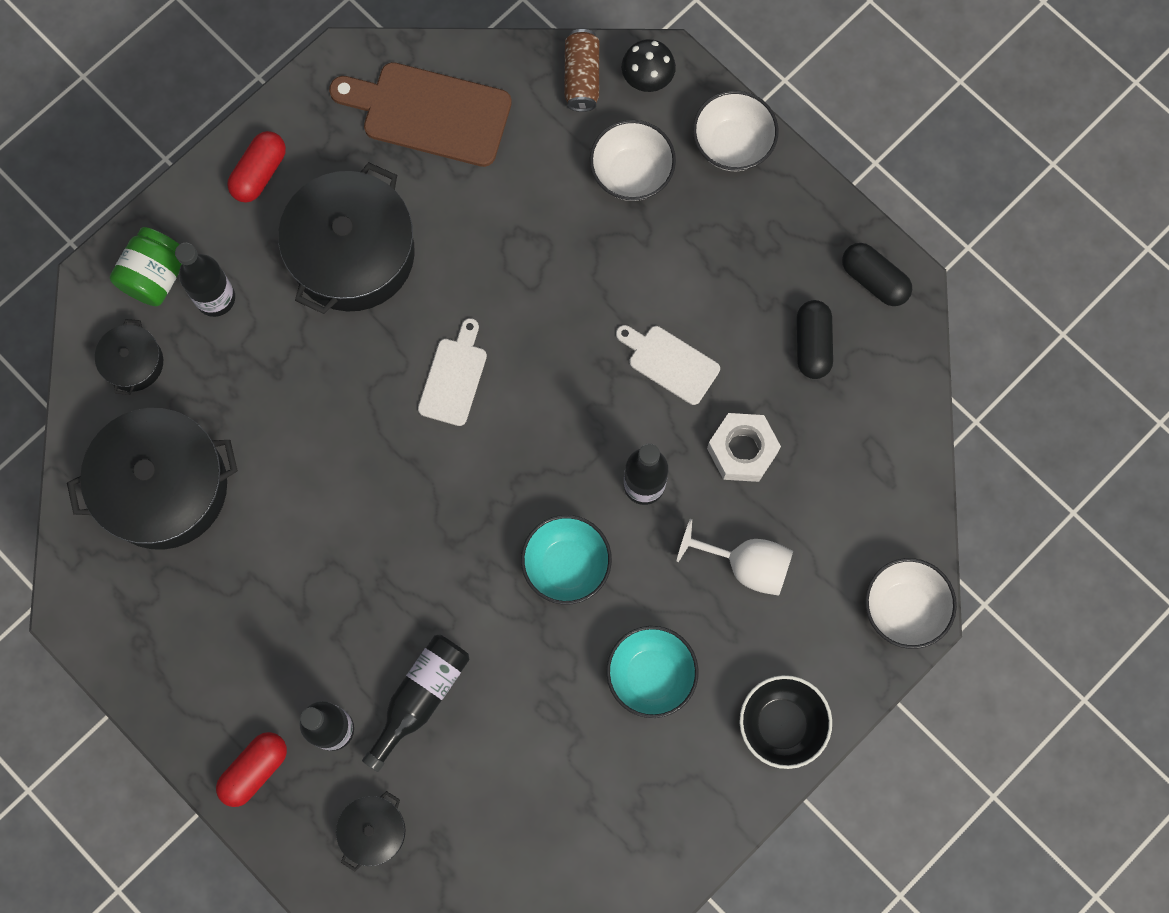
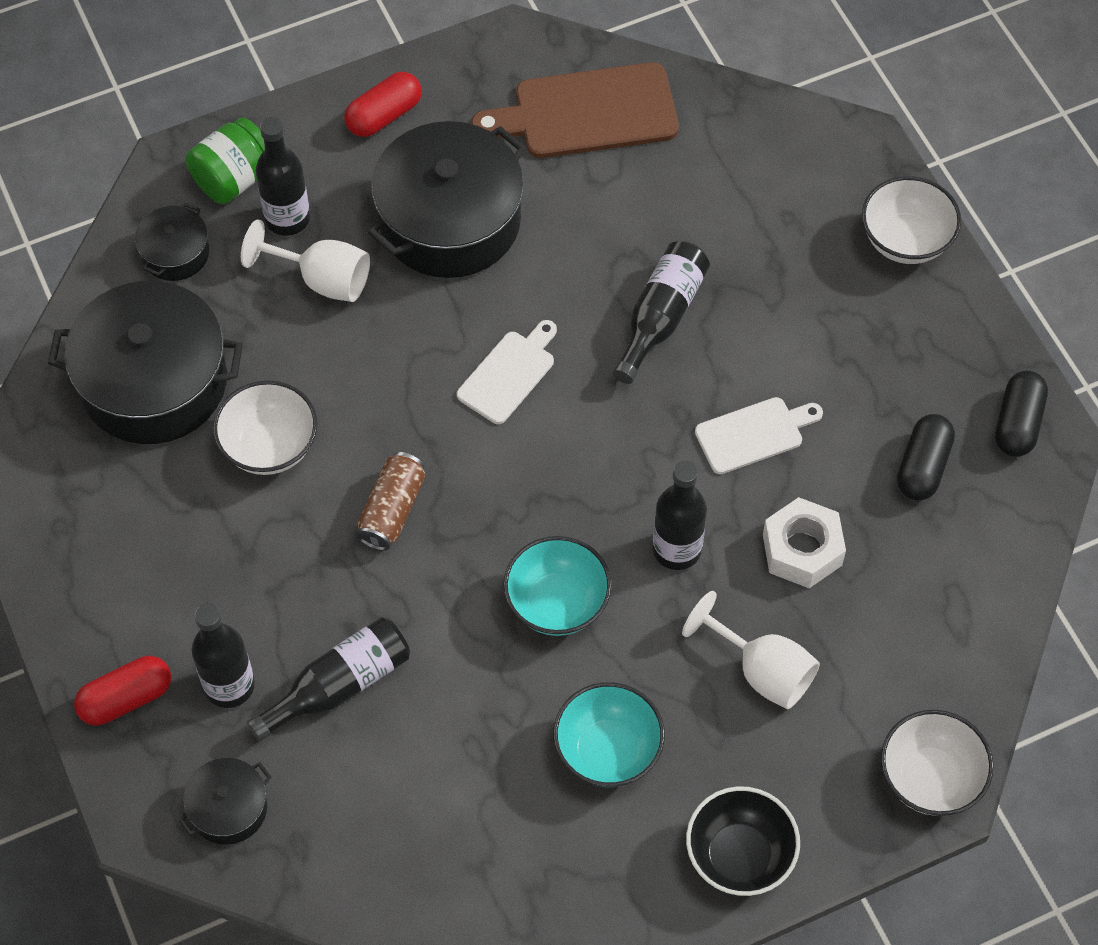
camera: 20 degrees right, 15 degrees down
brown cutting board [329,62,512,167] -> brown cutting board turned 45 degrees counterclockwise [471,62,679,158]
brown can [564,29,599,112] -> brown can moved to [356,452,426,551]
white bowl [590,120,676,201] -> white bowl moved to [213,380,317,475]
white cutting board [616,325,720,405] -> white cutting board turned 105 degrees clockwise [695,397,823,474]
black mushroom [622,39,676,92] -> none
black capsule [842,243,912,306] -> black capsule turned 45 degrees clockwise [995,371,1048,457]
none -> white goblet [241,219,370,302]
none -> black bottle [613,241,710,384]

